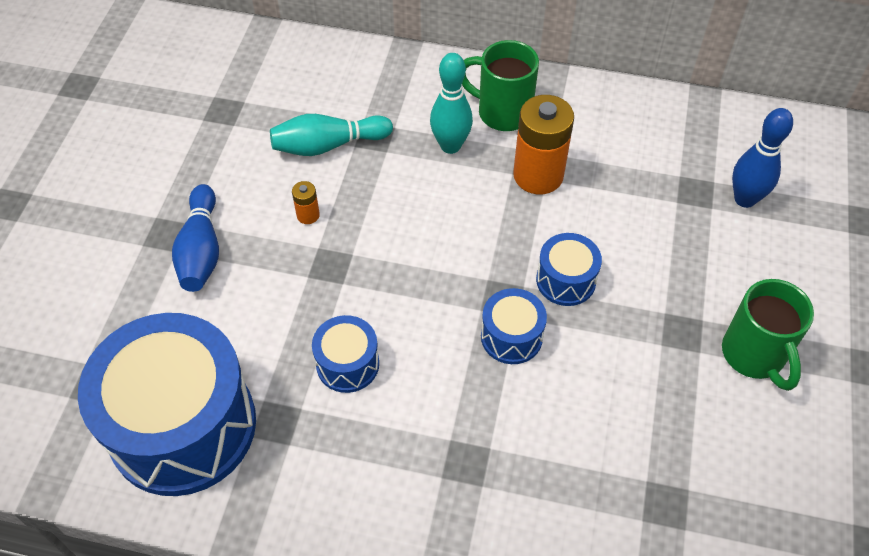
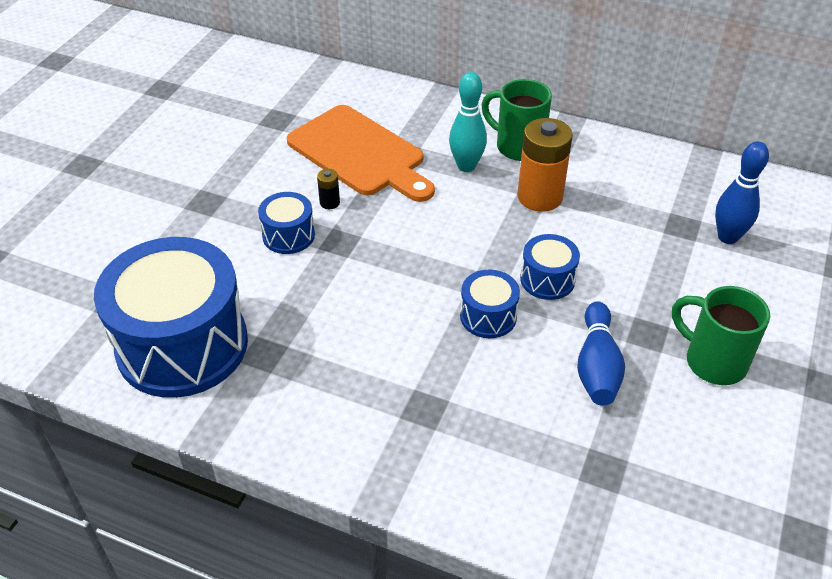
camera: 10 degrees right, 10 degrees down
blue bowling pin [172,184,219,292] -> blue bowling pin moved to [577,301,625,406]
turquoise bowling pin [270,114,393,156] -> orange cutting board [287,105,435,202]
orange battery [292,181,320,224] -> black battery [317,169,340,209]
blue drum [312,315,379,393] -> blue drum moved to [258,192,315,254]
green mug [722,279,814,391] -> green mug turned 135 degrees clockwise [672,286,770,385]

